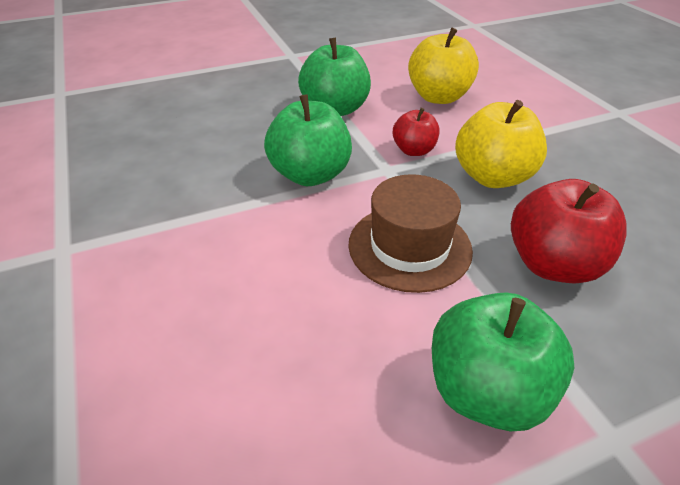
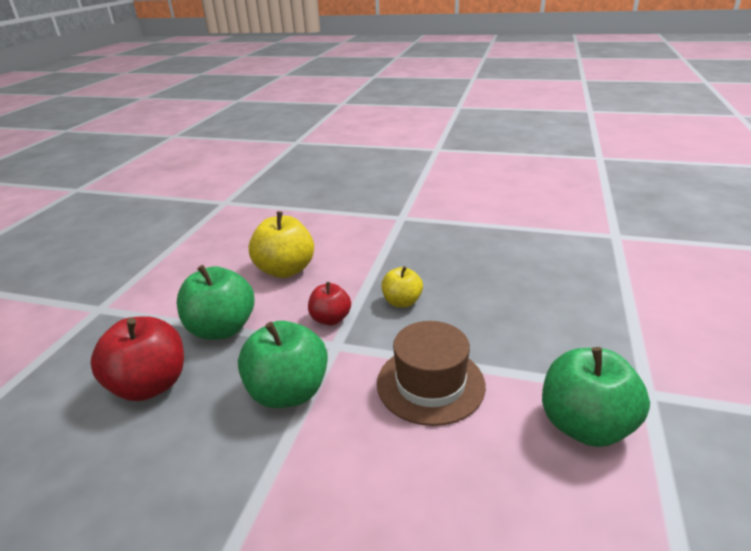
camera: 50 degrees left, 10 degrees down
yellow apple [455,100,547,188] -> yellow apple [381,266,423,308], size x0.59
red apple [511,179,627,283] -> red apple moved to [91,316,184,401]

